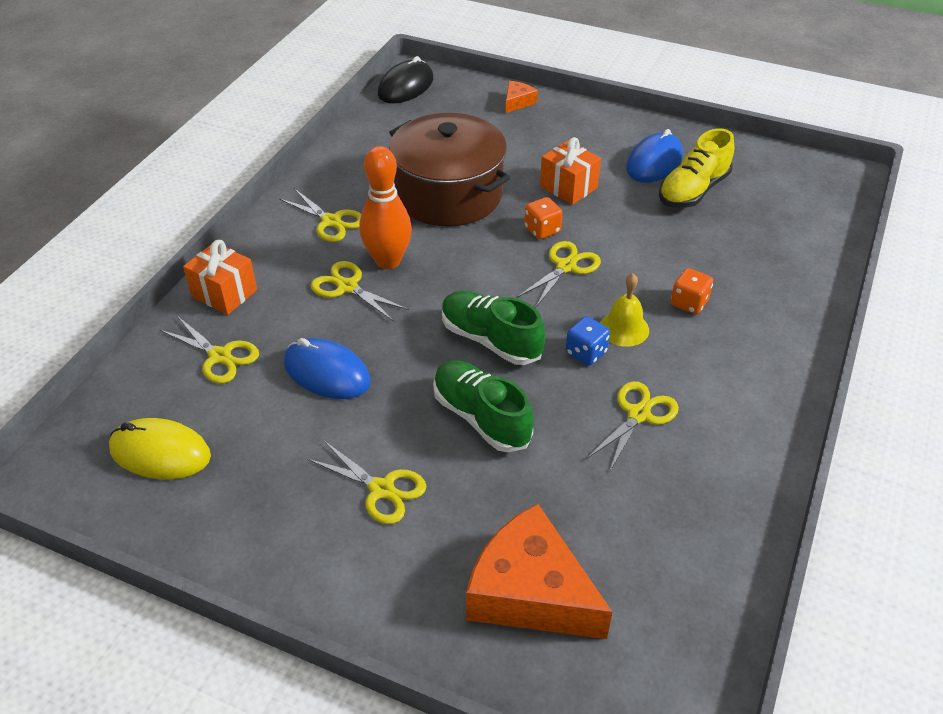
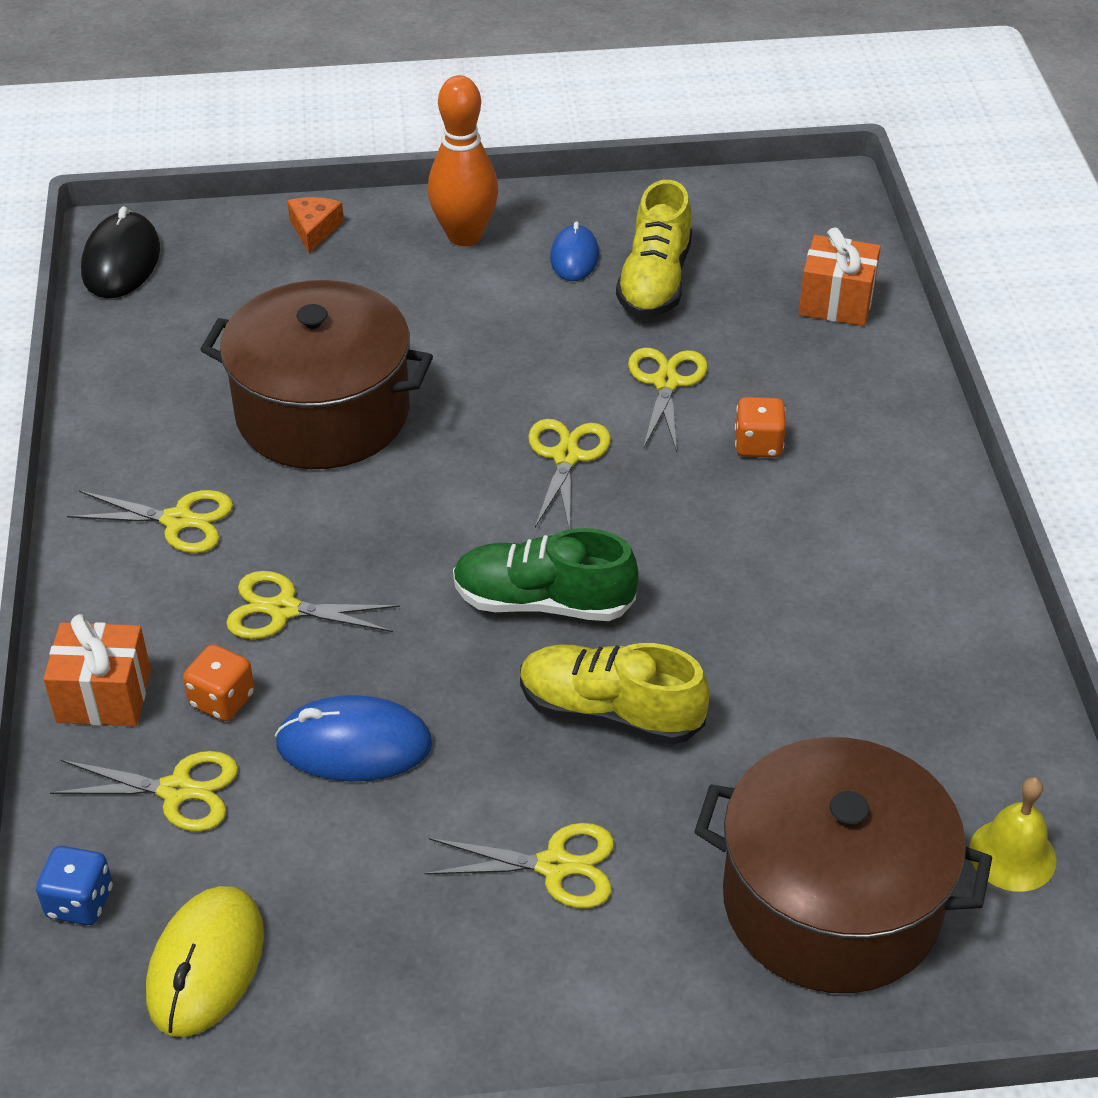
camera: 30 degrees left, 0 degrees up
yellow mouse [109,418,211,479] -> yellow mouse turned 60 degrees counterclockwise [146,886,264,1037]
orange bowling pin [359,146,412,269] -> orange bowling pin moved to [428,75,498,246]
green shoe [433,360,534,452] -> yellow shoe [520,643,709,745]
orange cheese [466,504,612,639] -> brown pot [694,737,992,993]
orange dice [524,197,563,239] -> orange dice moved to [183,644,255,721]
orange gift [540,137,601,205] -> orange gift moved to [799,228,881,326]
blue dice [566,316,610,366] -> blue dice moved to [36,846,113,925]
yellow scissors [586,381,679,472] -> yellow scissors moved to [628,347,708,452]
yellow bell [600,273,649,347] -> yellow bell moved to [969,777,1056,892]
blue mouse [626,129,683,182] -> blue mouse [550,221,599,281], size x0.65

